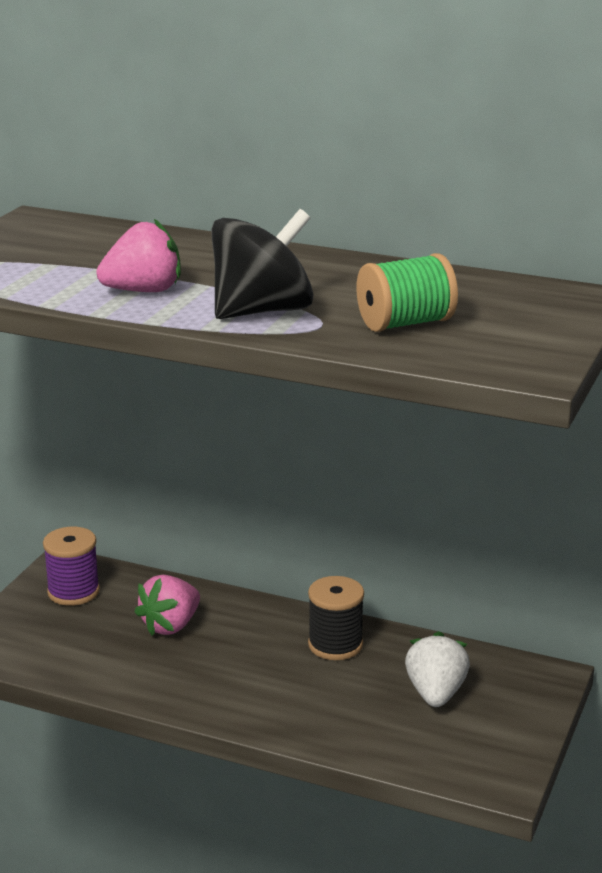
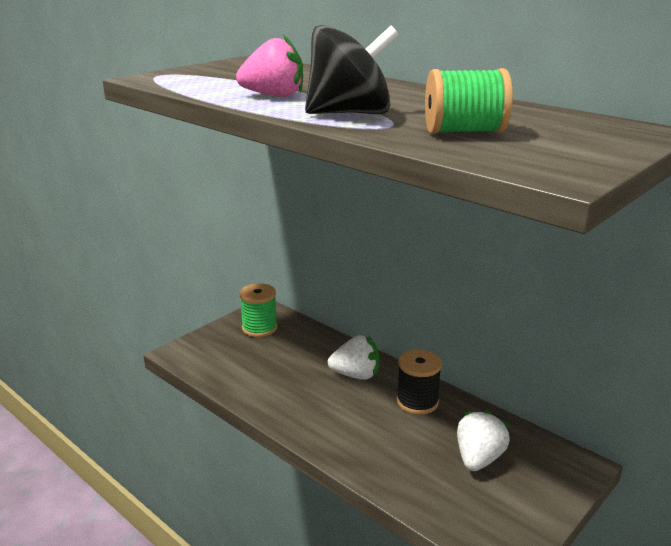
camera: 20 degrees right, 0 degrees up
purple spool [43,527,100,606] -> green spool [239,283,277,337]
pink strawberry [135,575,200,636] -> none
none -> white strawberry [328,335,379,380]

